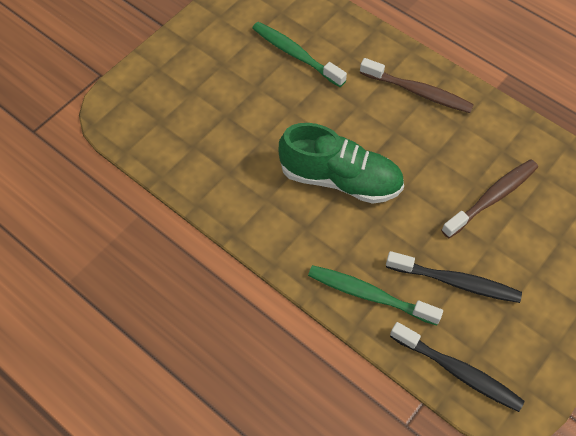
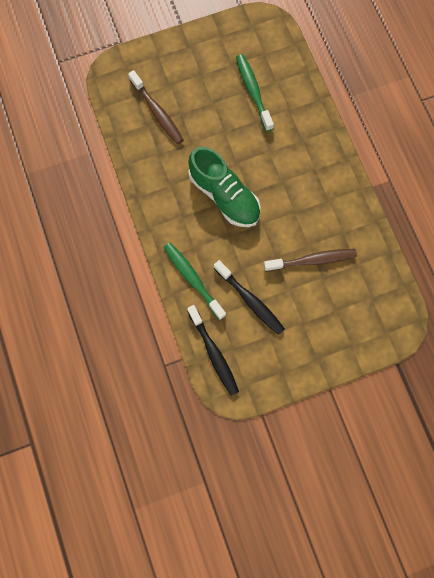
camera: 30 degrees right, 15 degrees up
brown toothbrush [360,58,474,113] -> brown toothbrush moved to [128,70,183,144]

